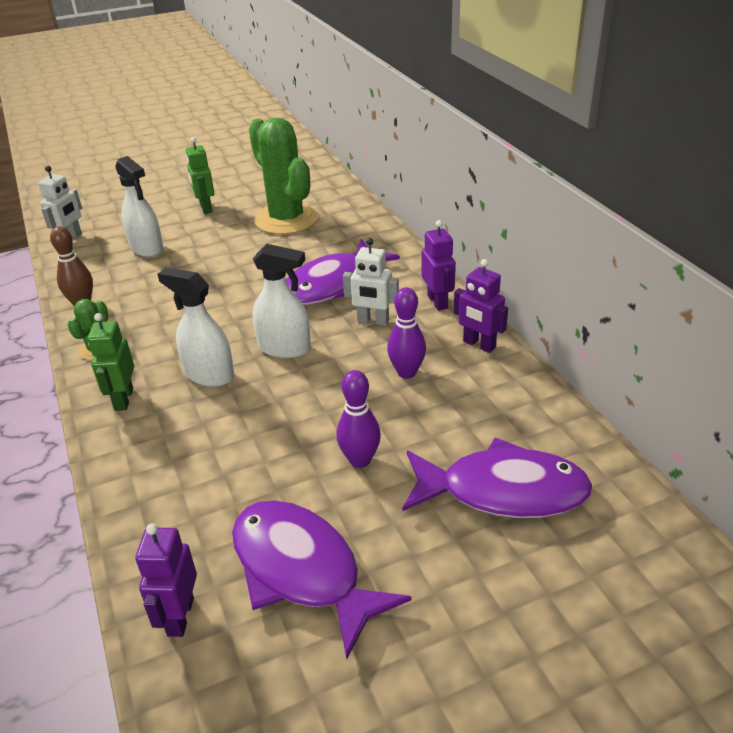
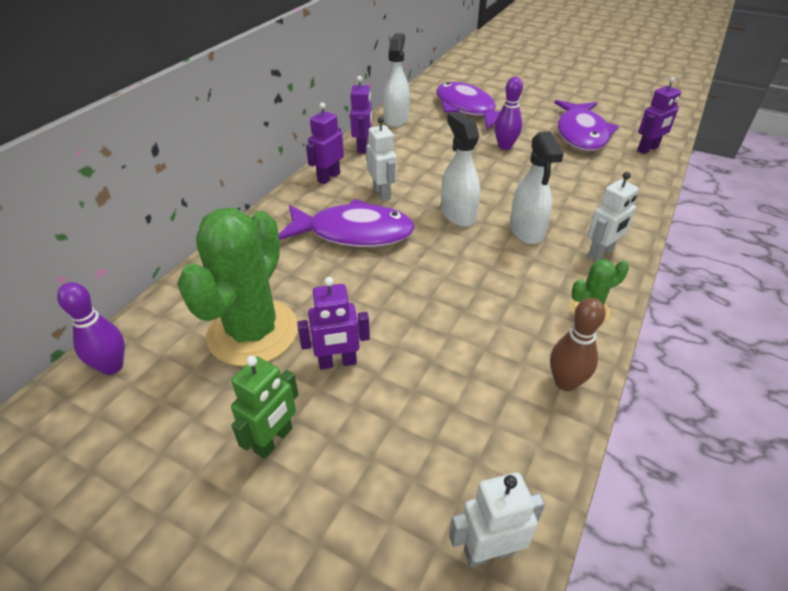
camera: 130 degrees left, 5 degrees up
green robot [87,313,134,411] -> white robot [588,172,639,261]
white spray bottle [115,156,163,257] -> white spray bottle moved to [383,33,410,127]
purple bowling pin [387,287,426,379] -> purple bowling pin moved to [57,282,125,375]
none -> purple robot [297,277,370,370]

